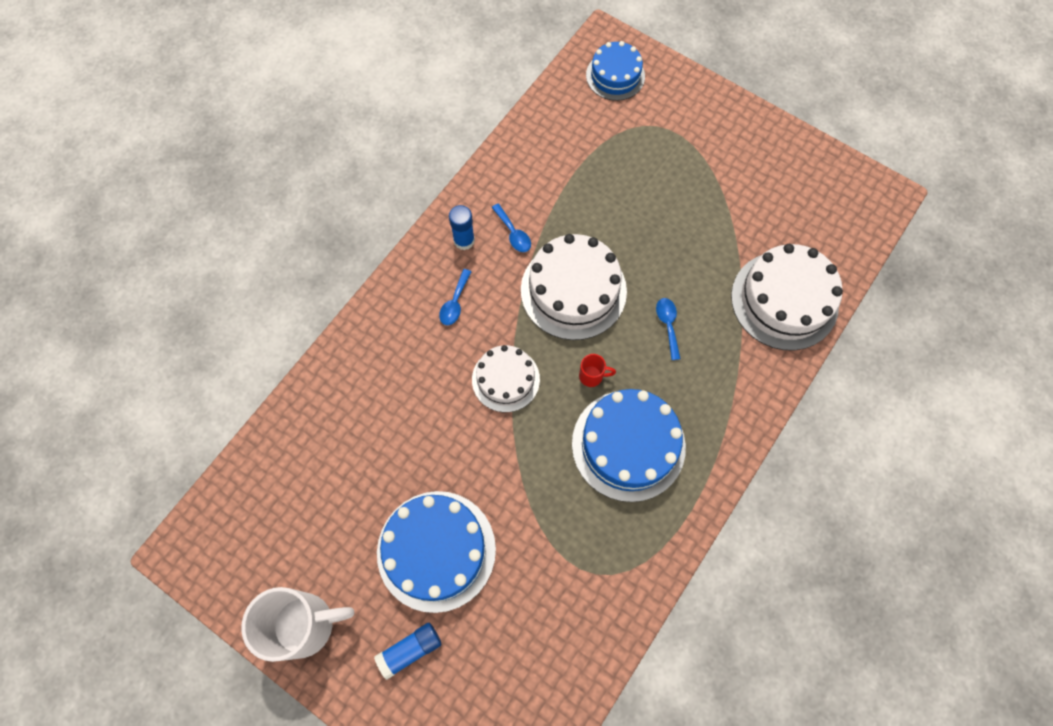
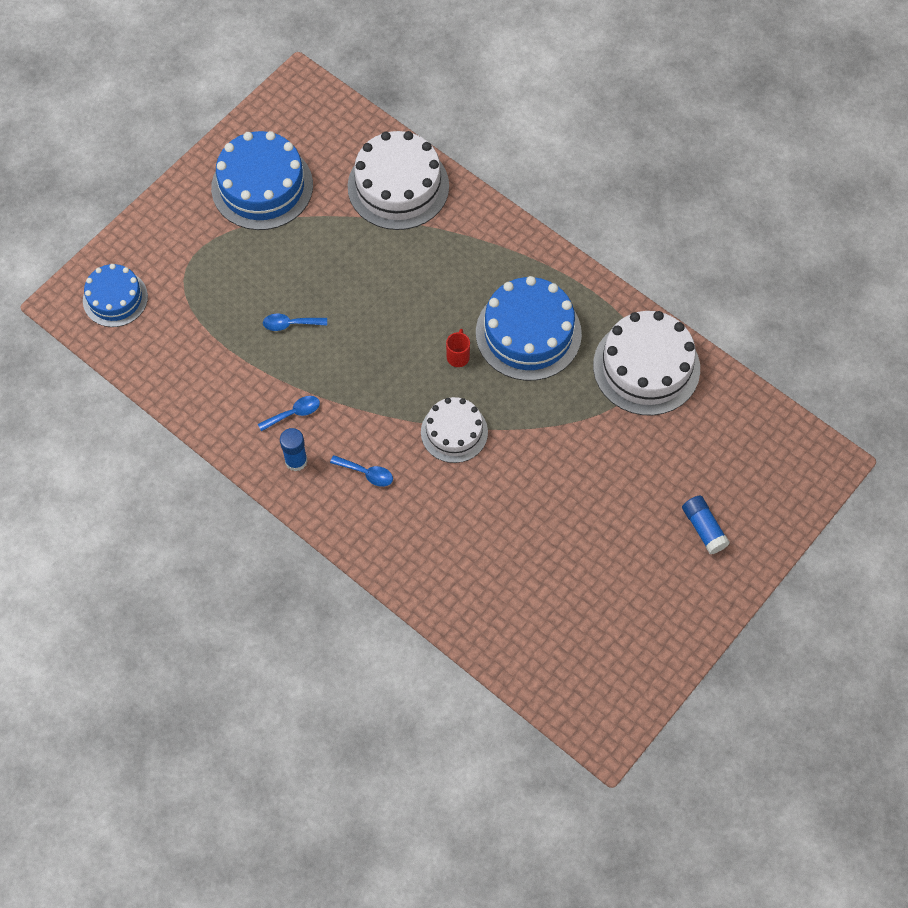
camera: 85 degrees left, 5 degrees down
white mug [241,587,354,662] -> none
blue cake [377,491,496,613] -> blue cake moved to [211,131,313,230]
white cake [521,234,627,340] -> white cake moved to [593,311,700,416]
blue spoon [656,298,681,360] -> blue spoon moved to [263,313,327,331]

